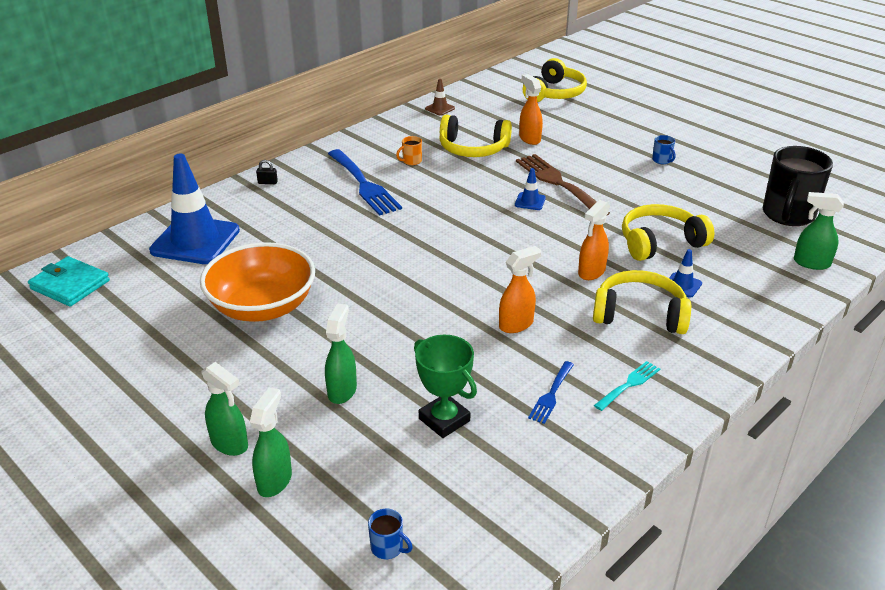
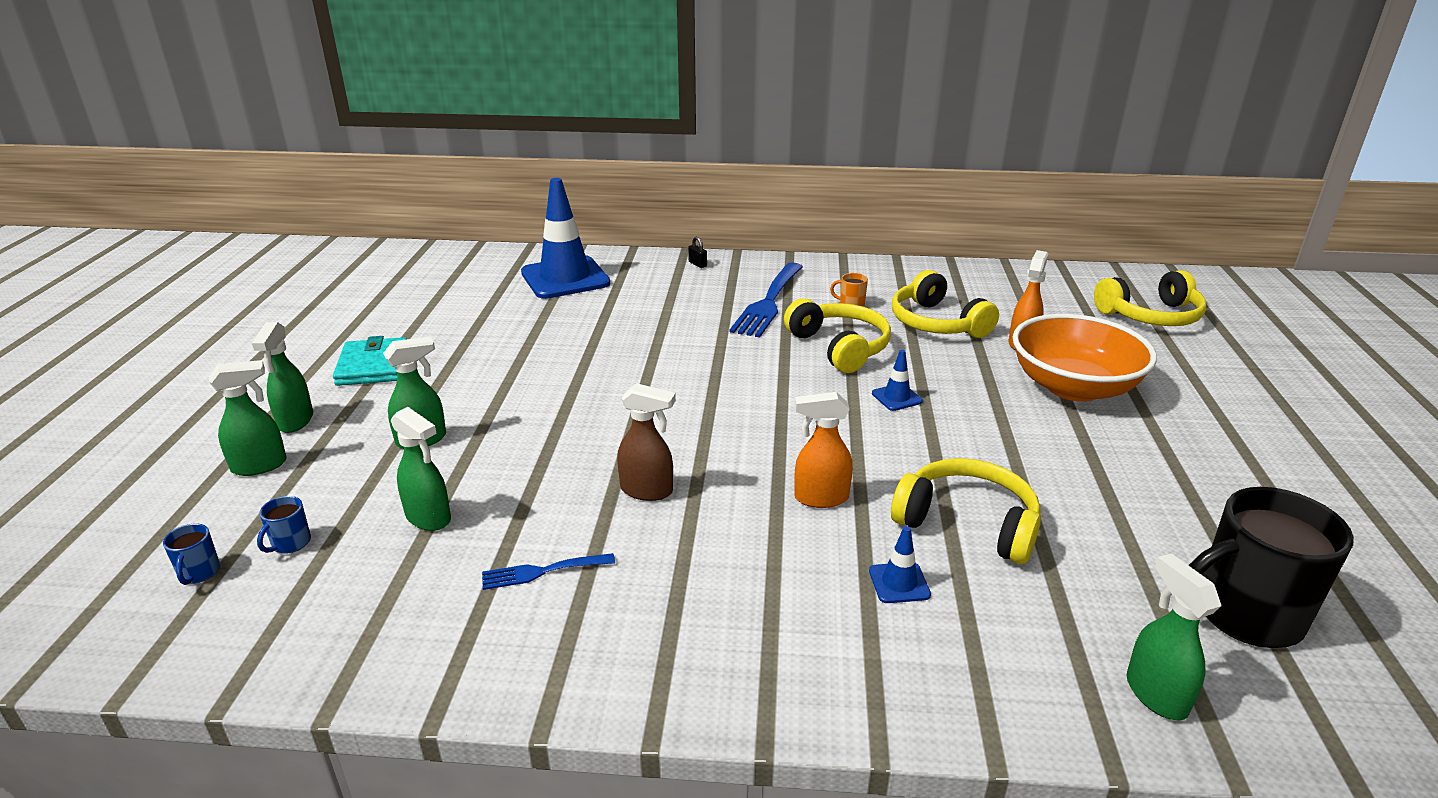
camera: 50 degrees right, 5 degrees down
turquoise wallet [28,256,110,307] -> turquoise wallet moved to [333,336,407,386]
orange bowl [200,242,315,322] -> orange bowl moved to [1013,314,1157,402]
green trophy [414,335,477,438] -> green spray bottle [391,407,451,531]
brown traffic cone [425,79,455,116] -> none
orange spray bottle [499,246,541,333] -> brown spray bottle [617,383,676,501]
brown fork [516,154,610,216] -> none
yellow headphones [593,270,691,334] -> yellow headphones moved to [784,298,891,373]
turquoise fork [594,361,660,411] -> none
blue mug [652,135,676,164] -> blue mug moved to [257,496,311,554]

